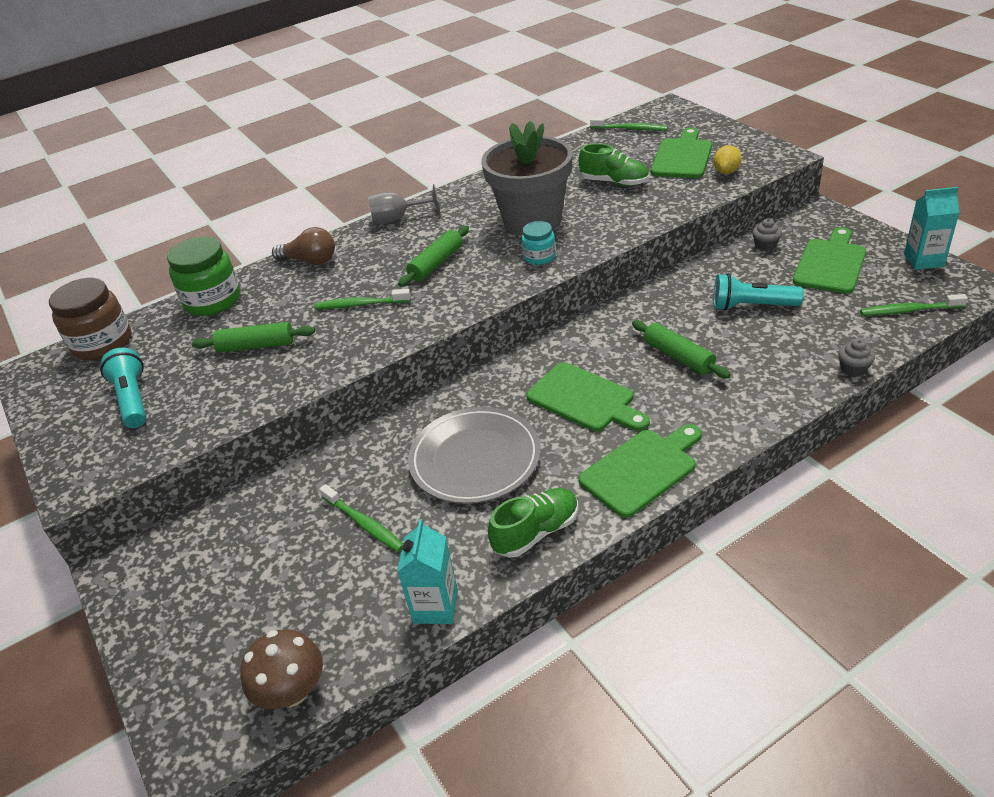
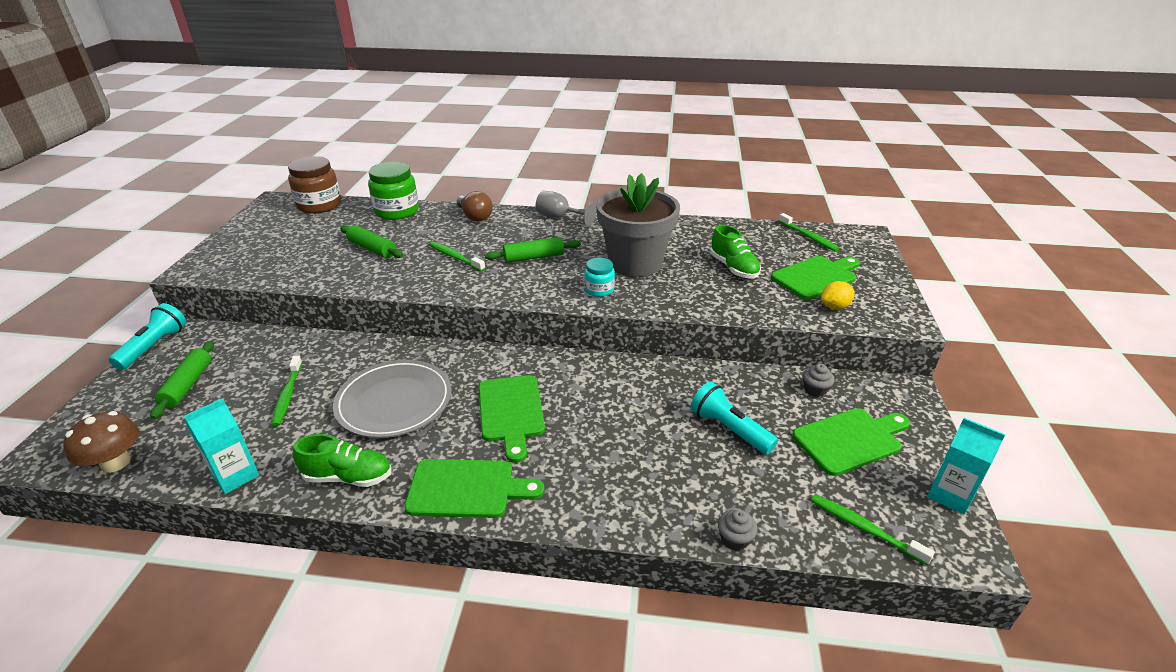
camera: 35 degrees right, 5 degrees down
turquoise flashlight [100,348,146,428] -> turquoise flashlight moved to [109,303,186,370]
green rolling pin [632,320,731,378] -> green rolling pin moved to [150,341,214,419]

